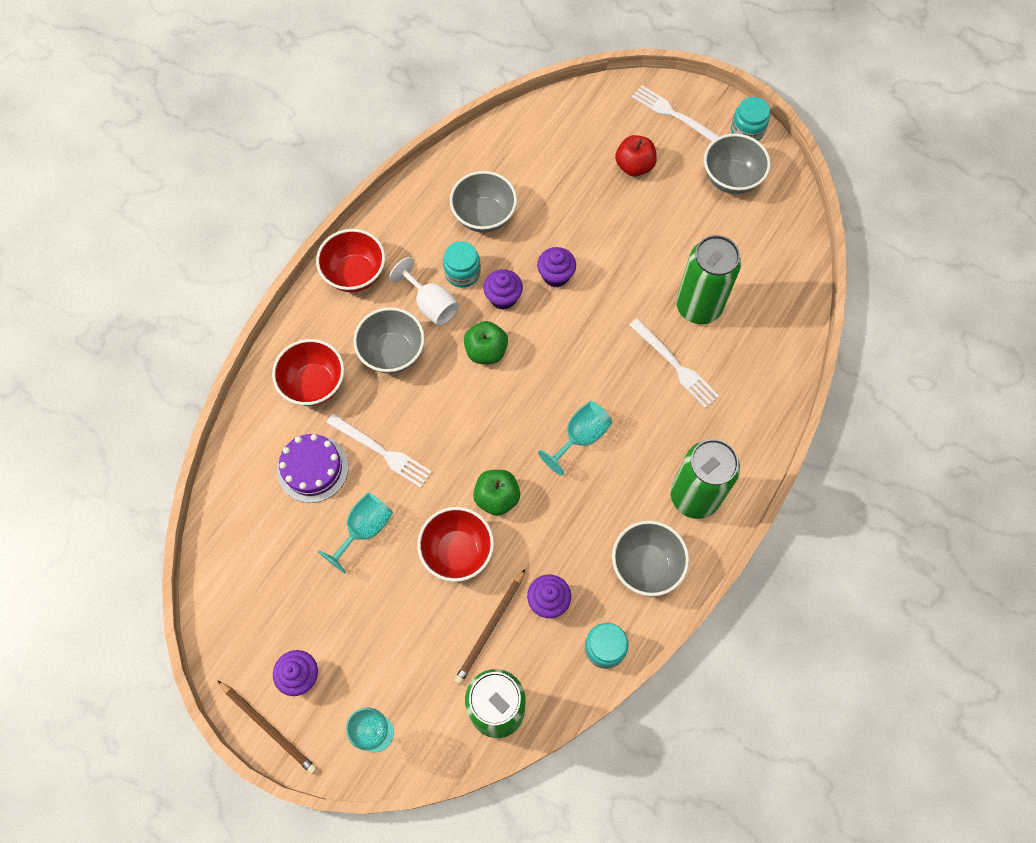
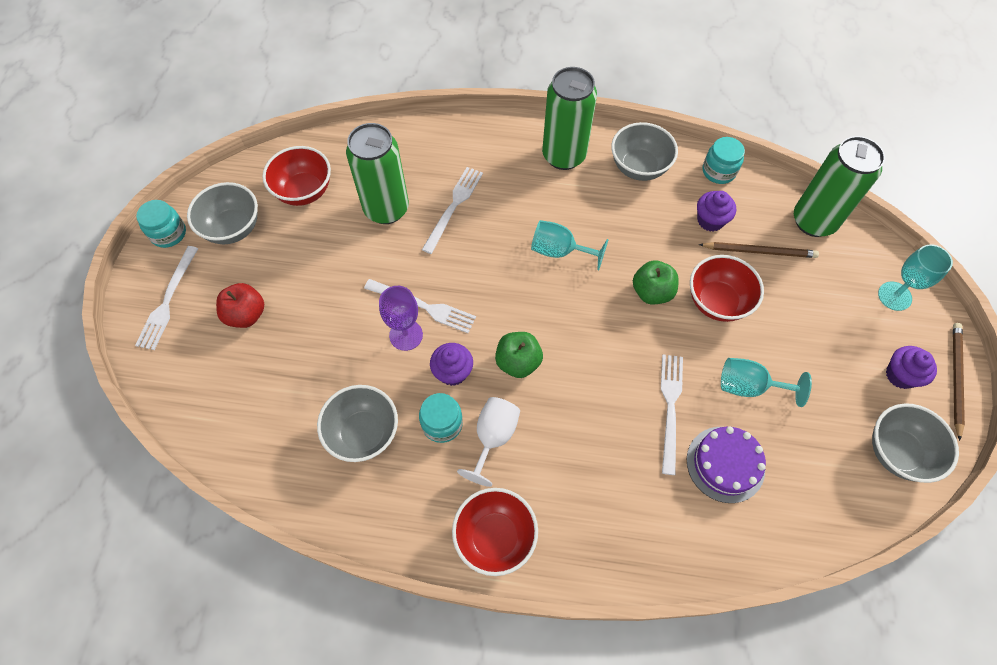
camera: 115 degrees left, 5 degrees down
red bowl [272,339,344,406] -> red bowl moved to [262,146,331,206]
grey bowl [353,307,425,374] -> grey bowl moved to [872,403,959,483]
purple cupcake [537,247,576,287] -> purple goblet [379,286,423,351]
none -> white fork [364,279,476,333]

